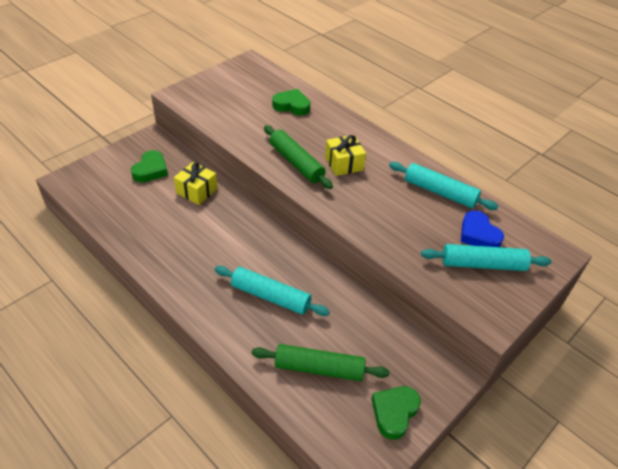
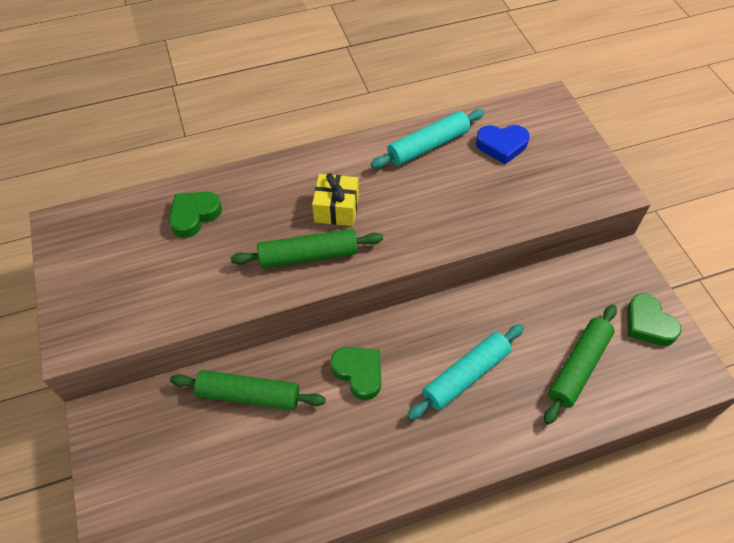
camera: 60 degrees left, 10 degrees up
green heart [131,150,168,183] -> green heart moved to [330,347,381,400]
yellow gift [174,162,217,205] -> green rolling pin [170,370,326,410]
turquoise rolling pin [421,244,552,271] -> none

